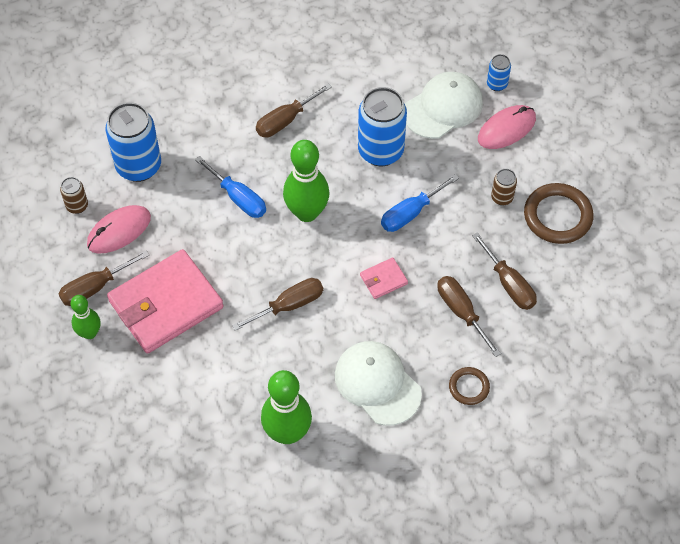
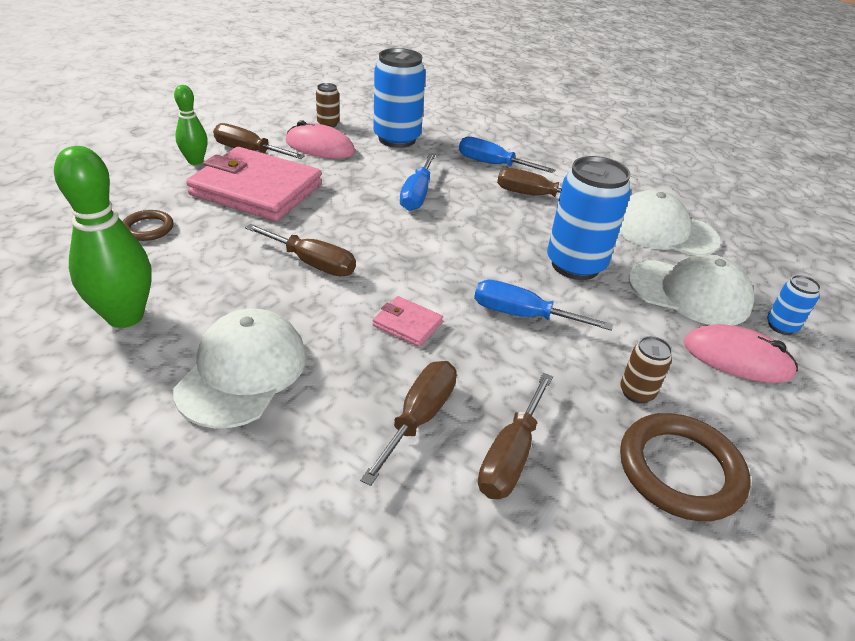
camera: 55 degrees right, 20 degrees down
green bowling pin [283,140,330,222] -> none
brown ring [449,367,490,405] -> brown ring moved to [122,210,174,241]
none -> blue screwdriver [459,137,555,173]
none -> white cap [619,190,721,256]

